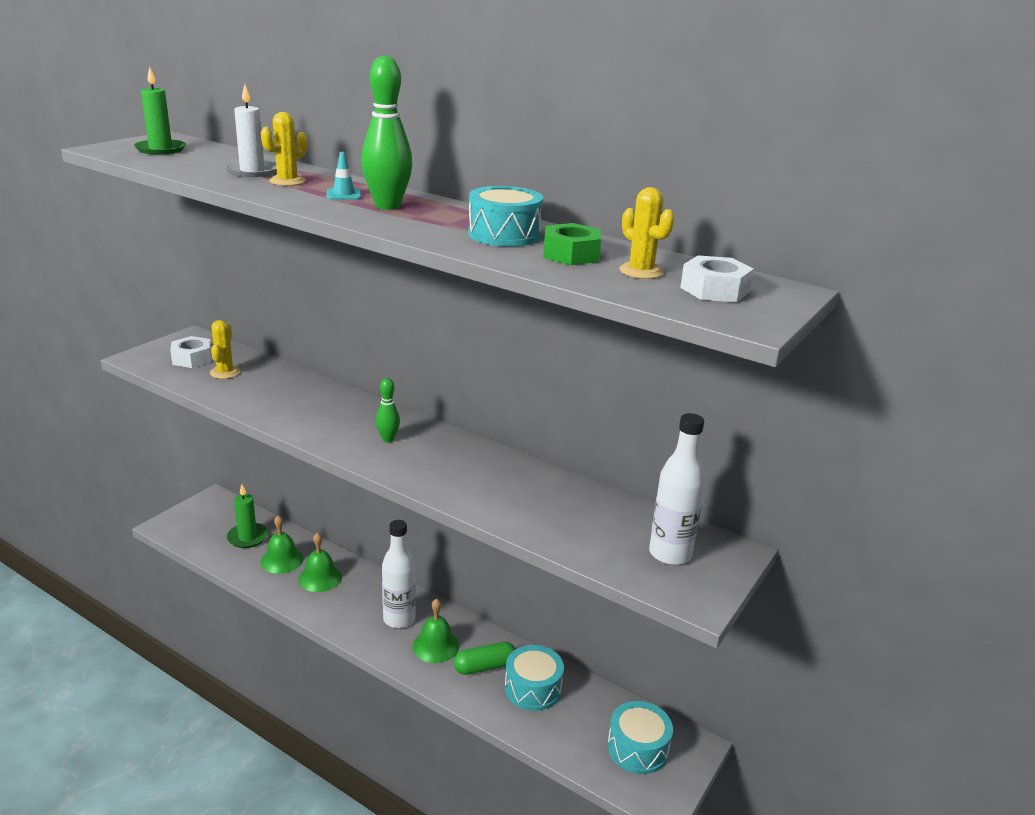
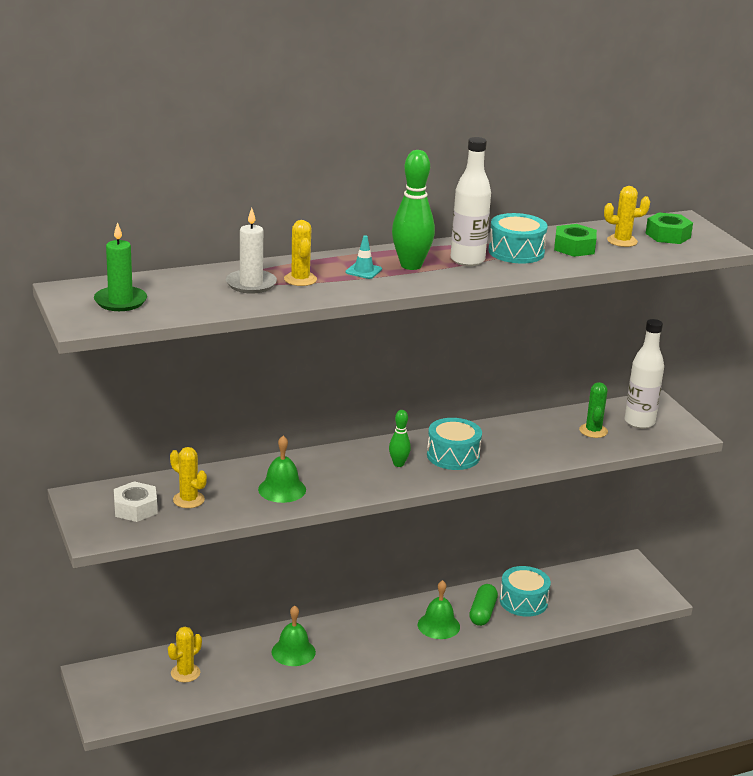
camera: 55 degrees left, 0 degrees up
green candle [227,484,268,548] -> yellow cactus [168,627,202,682]
green bell [261,515,304,574] -> green bell moved to [258,436,306,503]
white bottle [382,520,416,628] -> white bottle moved to [451,137,491,266]
turquoise drum [607,701,673,774] -> turquoise drum moved to [427,418,482,470]
white nut [680,255,754,302] -> green nut [645,212,693,244]
none -> green cactus [579,382,608,438]

